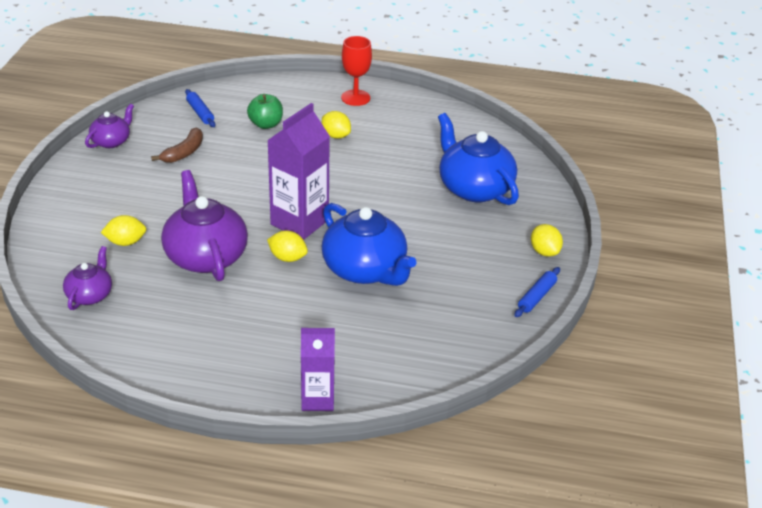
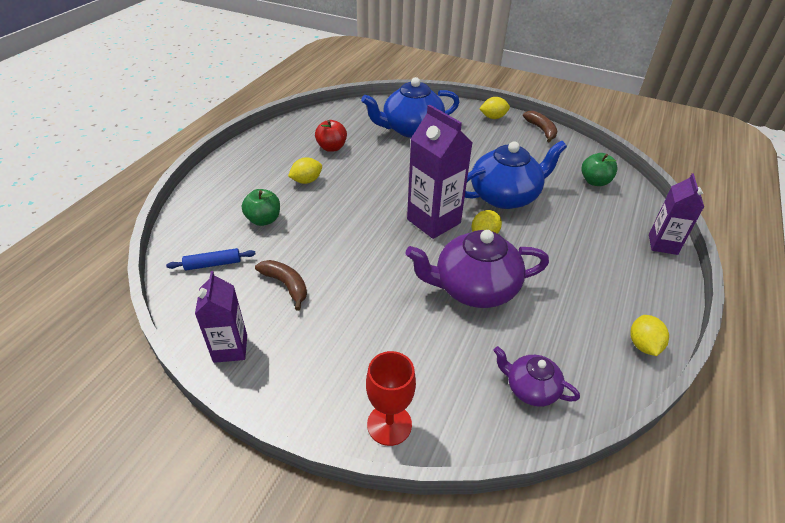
camera: 75 degrees left, 5 degrees up
purple teapot [85,104,134,148] -> purple carton [195,271,247,363]
yellow lemon [101,215,146,246] -> yellow lemon moved to [630,315,669,356]
red goblet [341,36,372,106] -> red goblet moved to [366,351,416,446]
blue rolling pin [514,267,560,317] -> brown banana [523,111,557,143]
none -> red apple [315,120,347,152]
none -> green apple [581,153,618,186]

